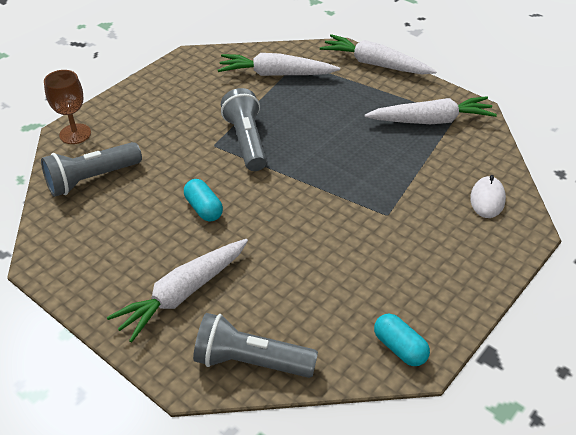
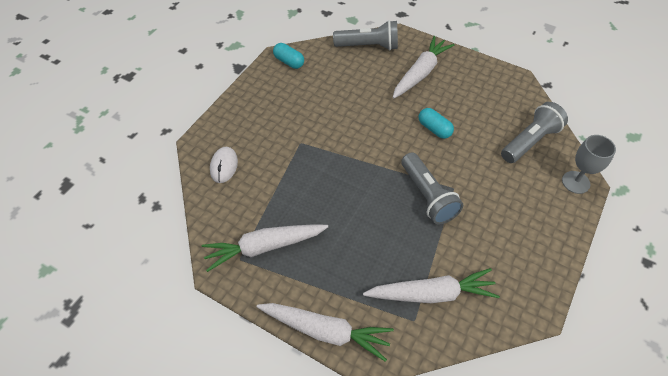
camera: 170 degrees right, 10 degrees up
brown goblet [44,70,91,144] -> grey goblet [562,135,616,194]

